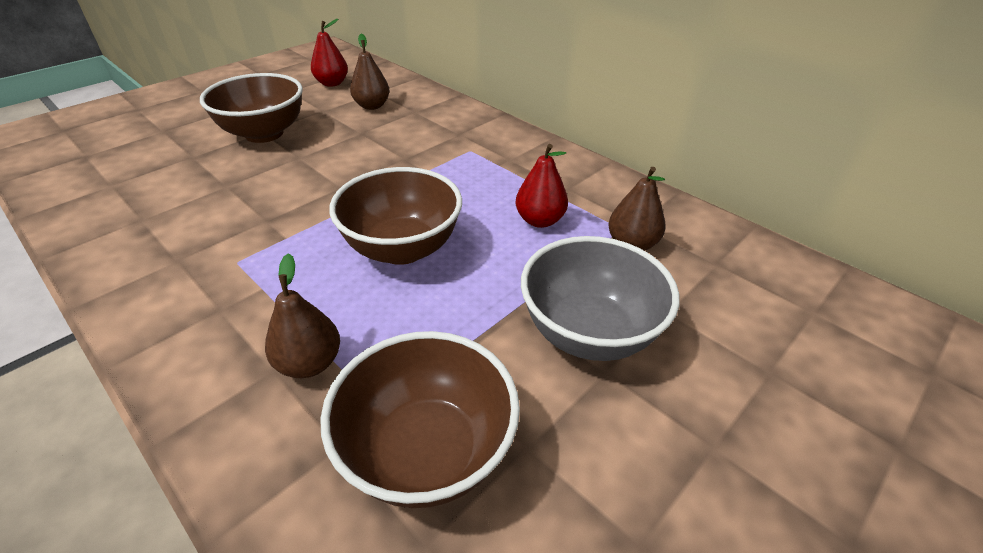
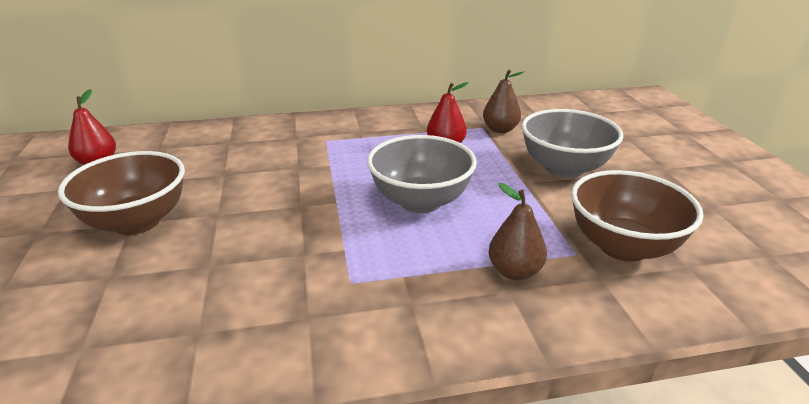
camera: 55 degrees left, 10 degrees down
brown bowl [329,167,462,265] -> grey bowl [367,135,477,213]
brown pear [350,34,389,110] -> none

